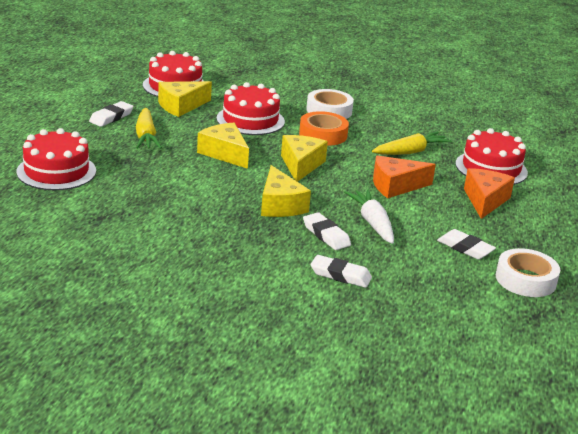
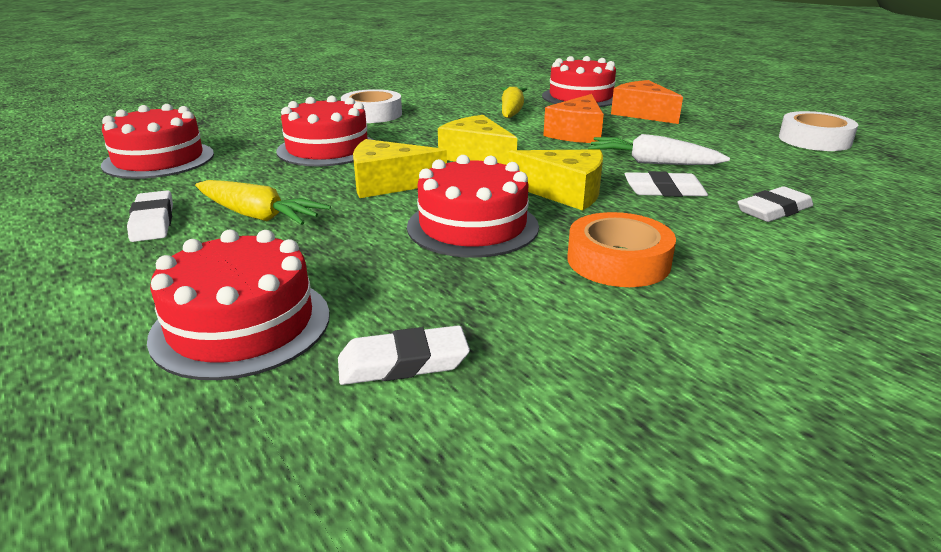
camera: 50 degrees left, 0 degrees up
yellow cheese [158,81,212,117] -> none
orange tape [299,111,349,146] -> orange tape moved to [567,212,676,287]
white eraser [437,229,496,259] -> white eraser moved to [338,325,470,385]
none -> red cake [407,155,539,258]

